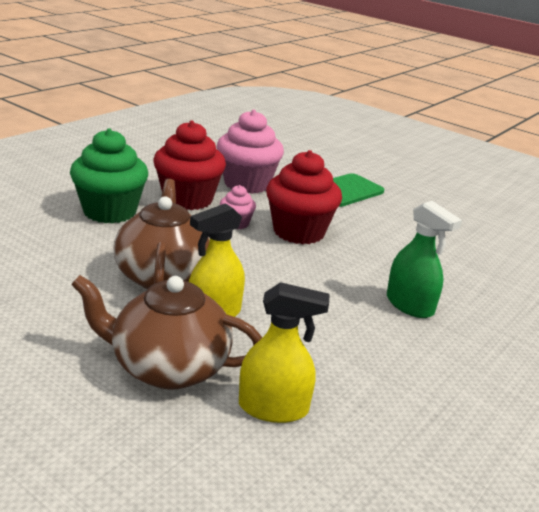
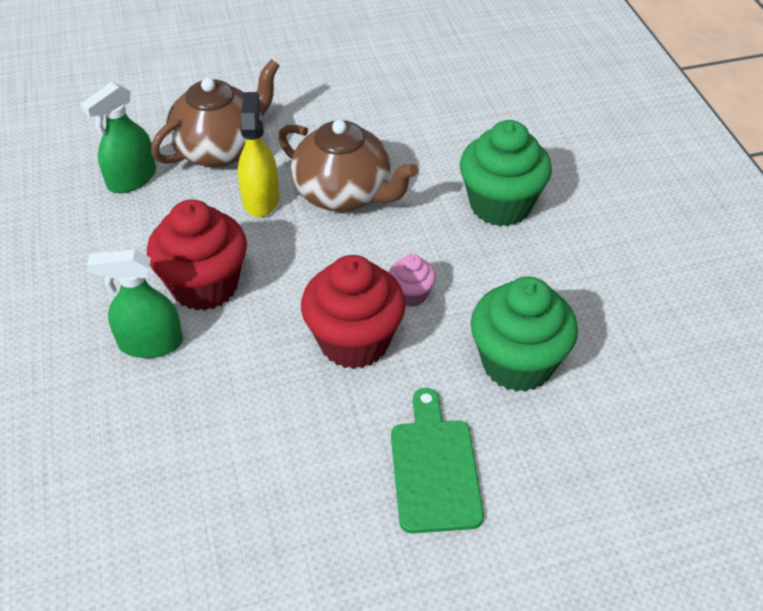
camera: 130 degrees right, 20 degrees up
red cupcake [153,120,226,210] -> red cupcake moved to [147,199,247,311]
pink cupcake [217,109,284,194] -> green cupcake [470,277,578,392]
yellow spray bottle [239,282,329,423] -> green spray bottle [80,82,156,193]

